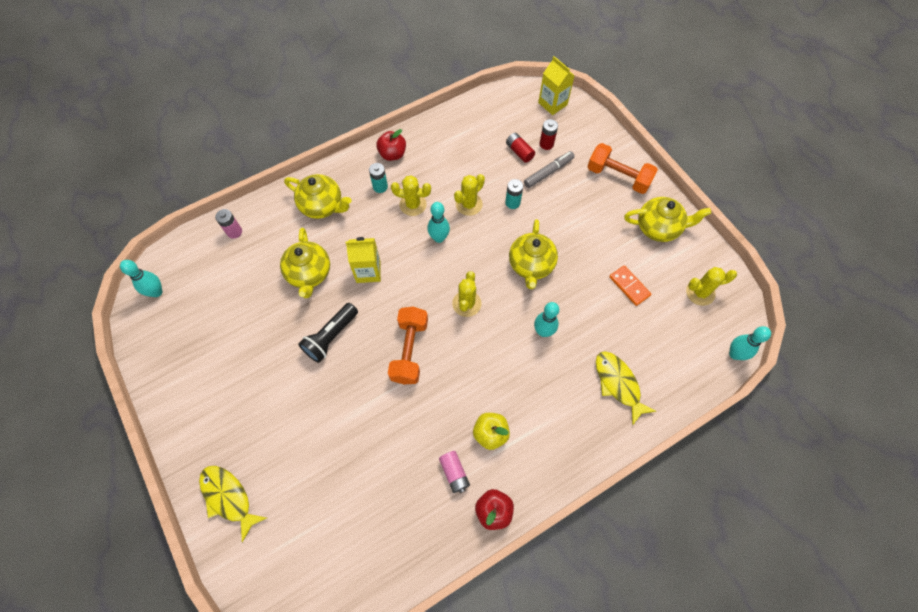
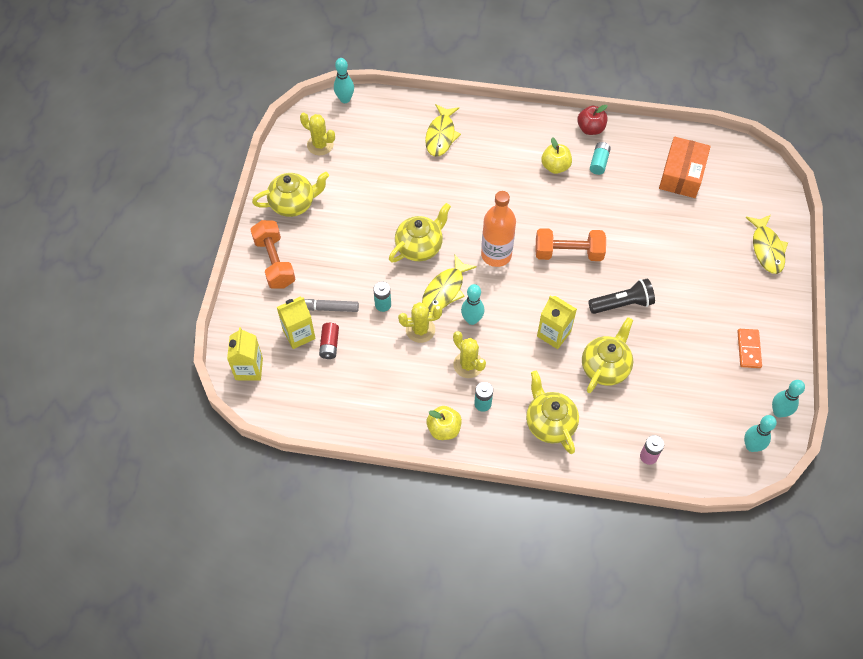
camera: 140 degrees left, 5 degrees down
red apple [376,129,406,161] -> yellow apple [426,406,462,440]
orange dumbbell [388,307,428,384] -> orange dumbbell turned 45 degrees clockwise [535,228,606,261]
pink battery [439,451,470,493] -> turquoise battery [590,142,611,175]
yellow cactus [452,271,482,317] -> orange bottle [481,191,516,267]
turquoise bowling pin [534,302,559,337] -> turquoise bowling pin moved to [772,380,805,418]
red battery [540,119,558,150] -> yellow carton [277,297,316,349]
orange domino [609,265,651,306] -> orange domino moved to [737,329,762,368]
yellow teapot [624,197,711,242] -> yellow teapot turned 120 degrees clockwise [252,172,329,217]
none -> yellow fish [422,255,477,312]
none -> orange box [659,137,711,198]

